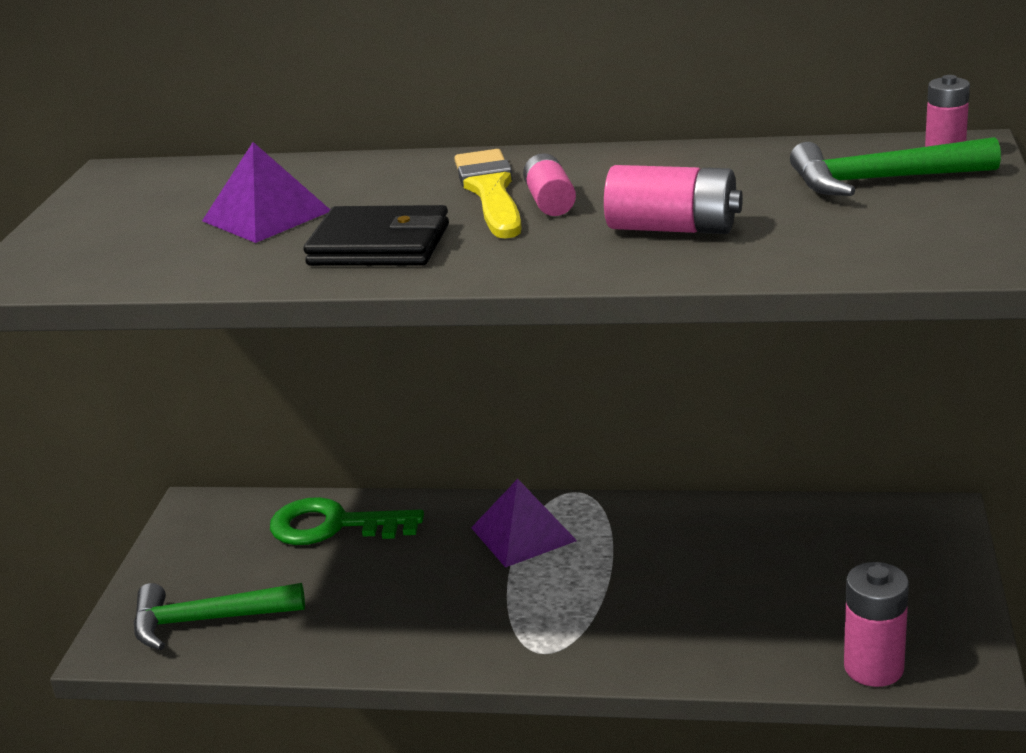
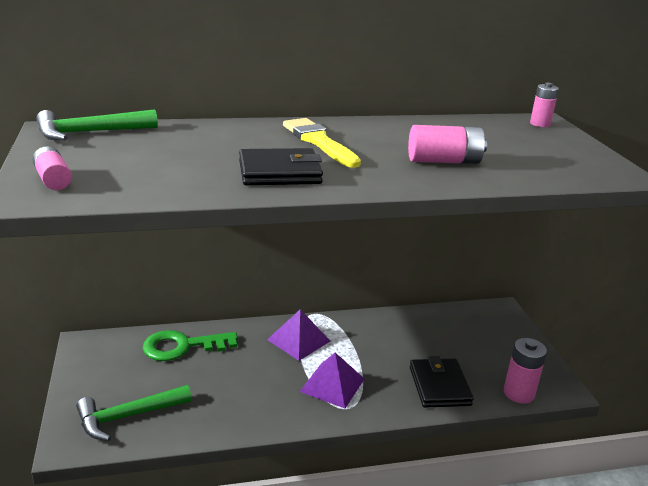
camera: 25 degrees left, 0 degrees up
purple pyramid [202,142,330,243] -> purple pyramid moved to [300,353,364,408]
pink battery [523,153,576,216] -> pink battery moved to [32,146,72,190]
green hammer [790,137,1001,196] -> green hammer moved to [36,109,158,140]
none -> black wallet [410,356,474,408]

